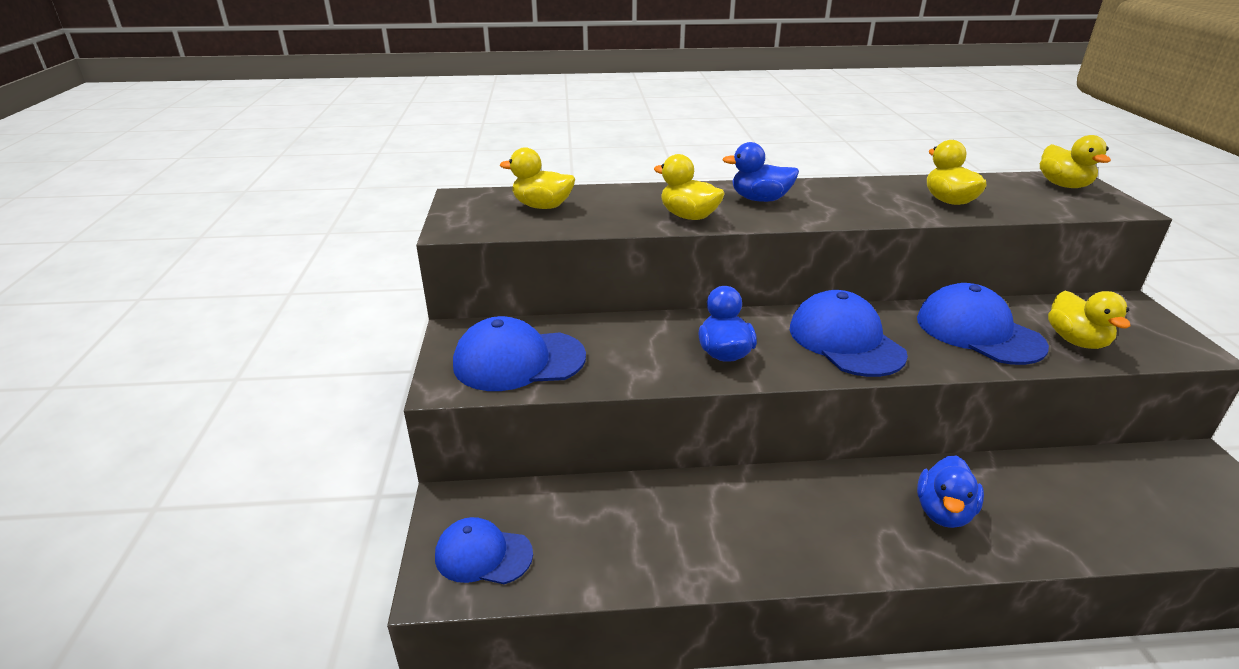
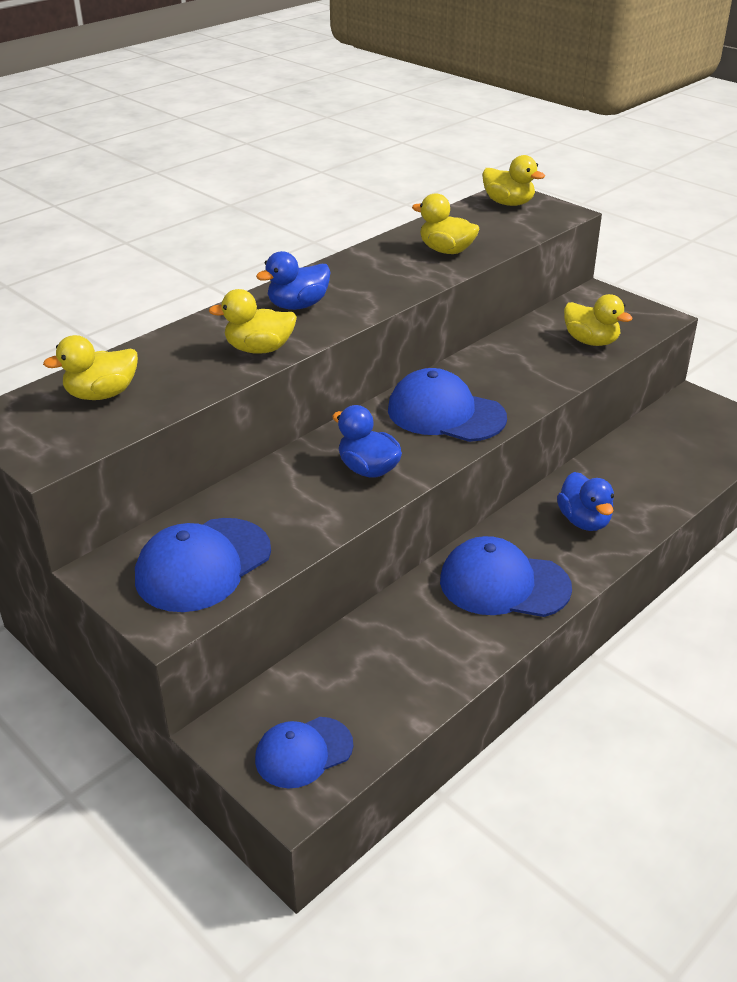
camera: 40 degrees left, 5 degrees up
blue cap [917,283,1049,365] -> blue cap moved to [440,536,572,617]

